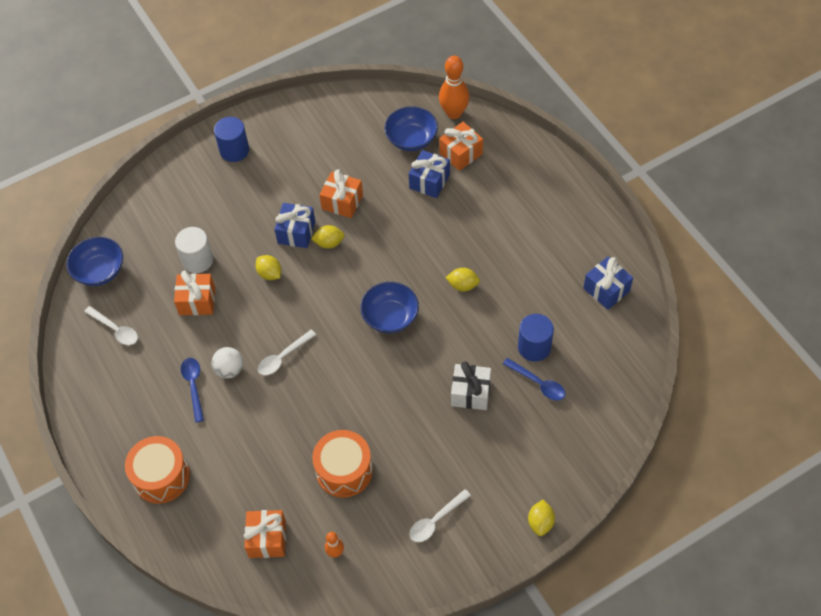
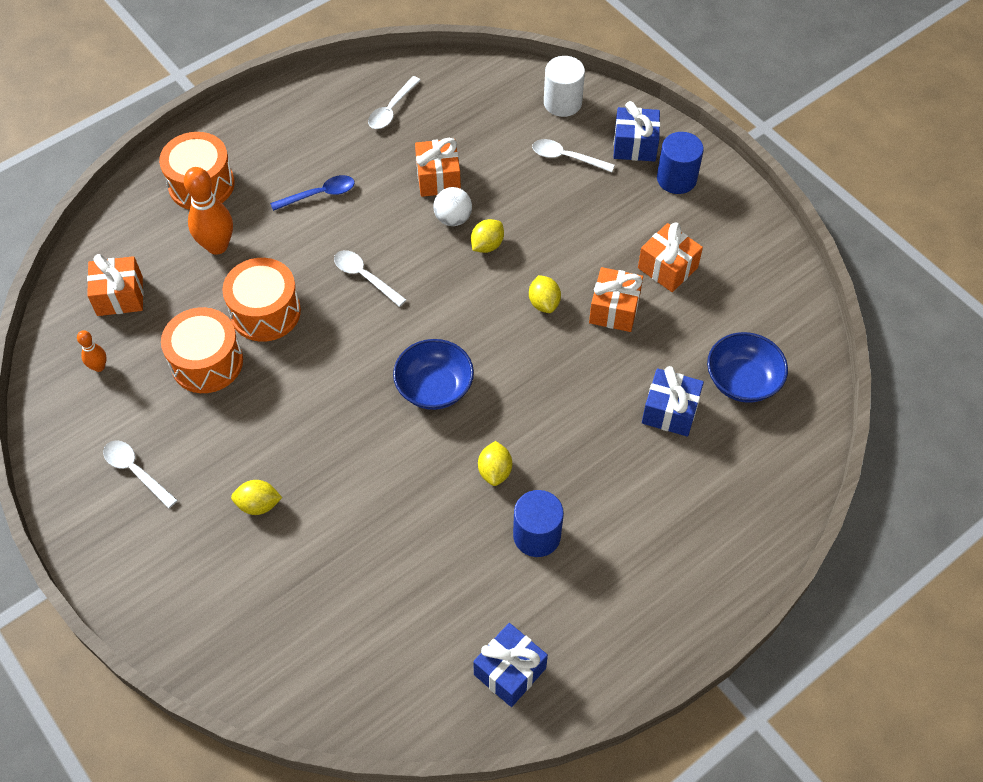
camera: 80 degrees right, 0 degrees up
blue bowl [66,237,123,286] -> none
white cylinder [175,227,213,273] -> white cylinder moved to [544,56,585,117]
white ball [212,347,243,378] -> white ball moved to [433,187,472,226]
blue gift [274,203,315,248] -> blue gift moved to [613,101,660,161]
orange bowling pin [439,56,470,119] -> orange bowling pin moved to [184,167,233,255]
orange gift [439,122,483,171] -> orange gift moved to [638,222,703,292]
white gift [451,361,491,410] -> none
blue spoon [503,358,566,401] -> none
blue cylinder [518,314,554,362] -> blue cylinder moved to [513,490,564,557]
yellow lemon [528,500,555,536] -> yellow lemon moved to [231,480,282,515]
none -> orange drum [222,258,301,342]
none -> white spoon [532,139,615,172]

